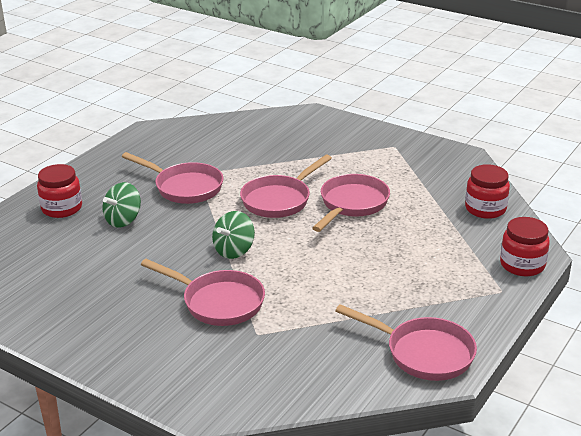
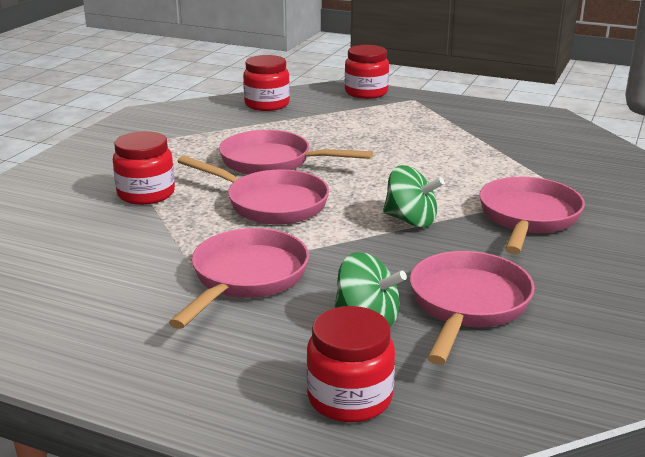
camera: 100 degrees left, 5 degrees down
pink pan [335,304,477,381] -> pink pan moved to [410,251,535,365]
none -> red jar [113,131,175,205]

